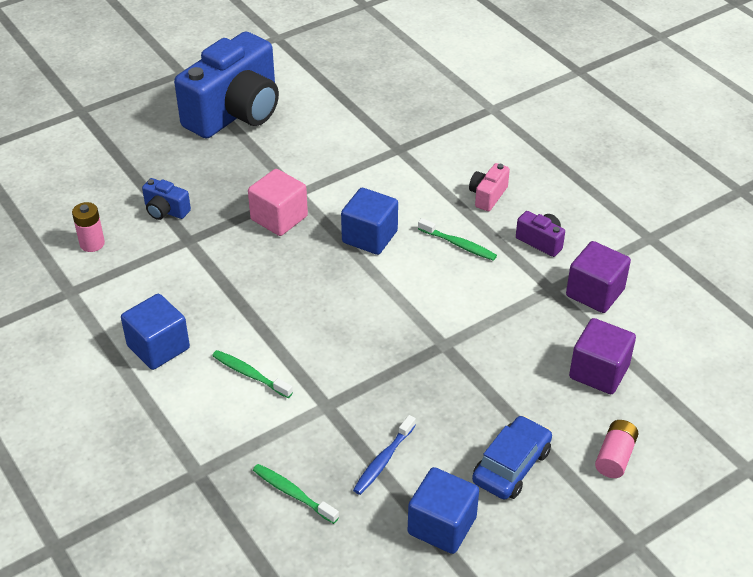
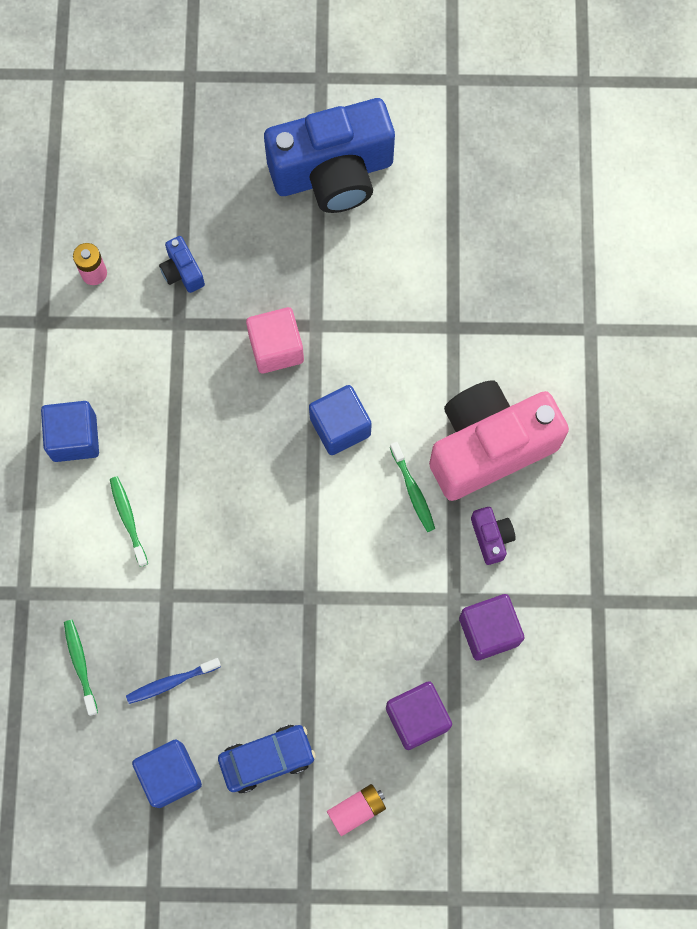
camera: 35 degrees right, 30 degrees up
pink camera [469,163,510,211] -> pink camera [429,380,569,501], size x2.49

